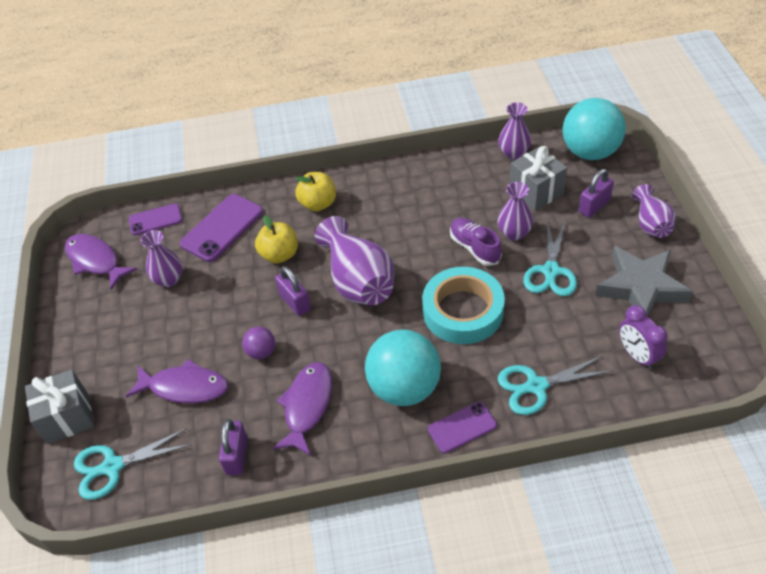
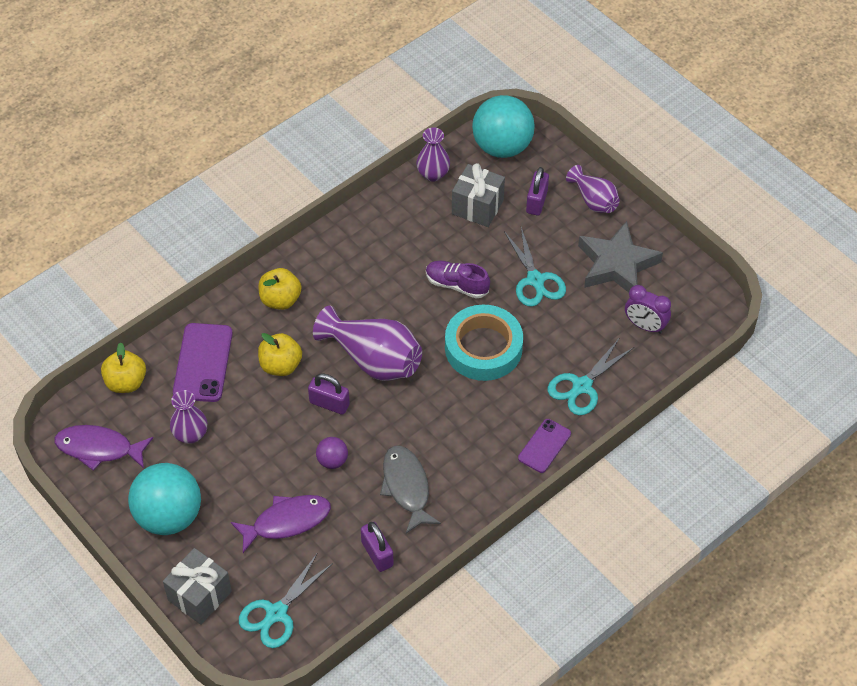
camera: 35 degrees left, 5 degrees up
purple phone [129,203,182,235] -> yellow apple [101,342,146,393]
purple fish [273,362,332,456] -> grey fish [380,446,441,534]
turquoise ball [365,330,441,406] -> turquoise ball moved to [128,463,201,535]
purple vase [497,182,533,241] -> none

